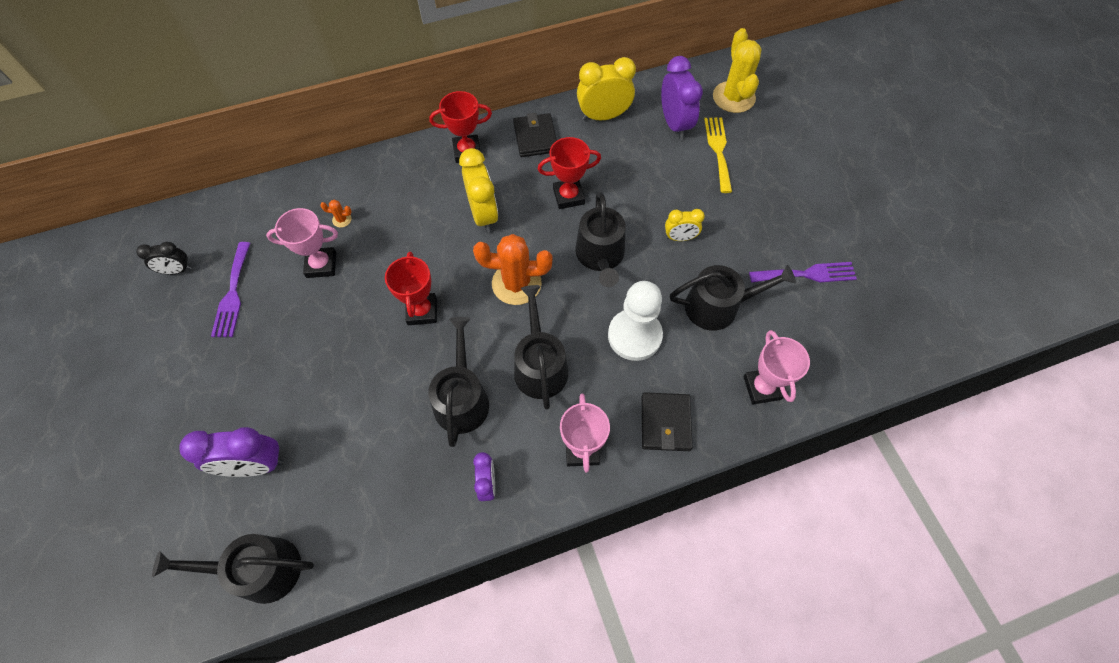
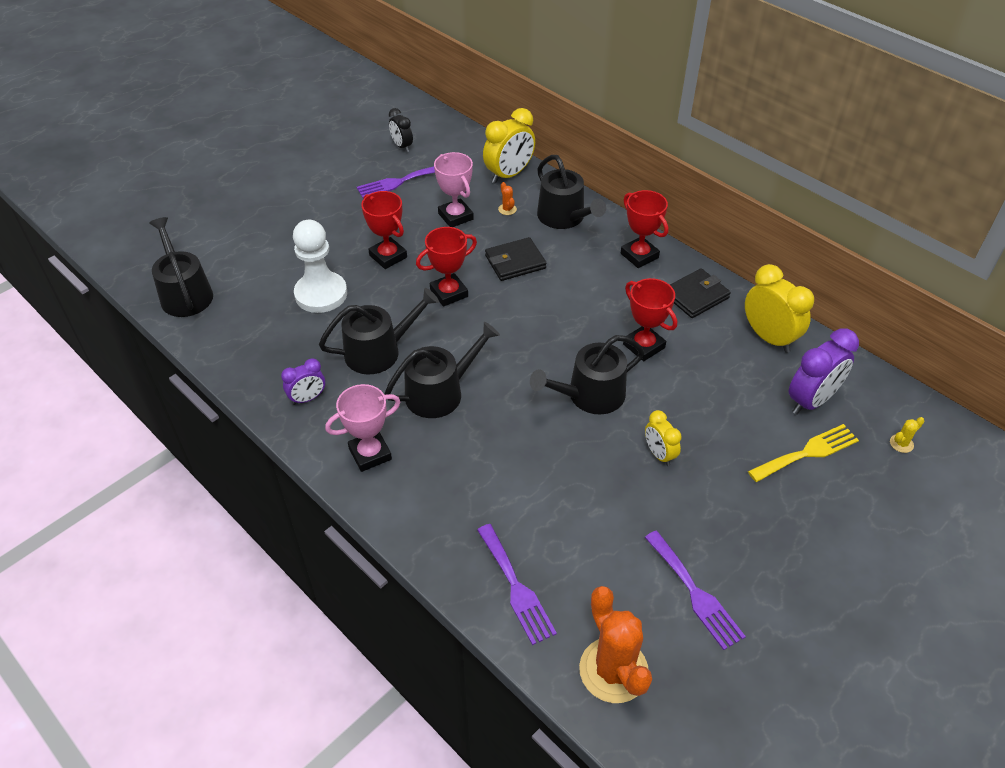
camera: 65 degrees right, 15 degrees down
purple clock [179,427,284,477] -> none
yellow clock [459,148,498,233] -> yellow clock moved to [483,108,535,184]
orange cactus [473,234,552,305] -> orange cactus moved to [579,586,652,703]
white pawn [608,281,663,361] -> white pawn moved to [293,220,347,313]
black wallet [642,392,693,451] -> black wallet moved to [485,237,546,281]
black watering can [670,265,796,331] -> black watering can moved to [537,155,606,229]
yellow cactus [713,28,762,113] -> yellow cactus [890,417,924,453], size x0.40
pink trophy [743,330,810,404] -> purple fork [477,524,557,645]
none -> red trophy [361,191,407,269]

